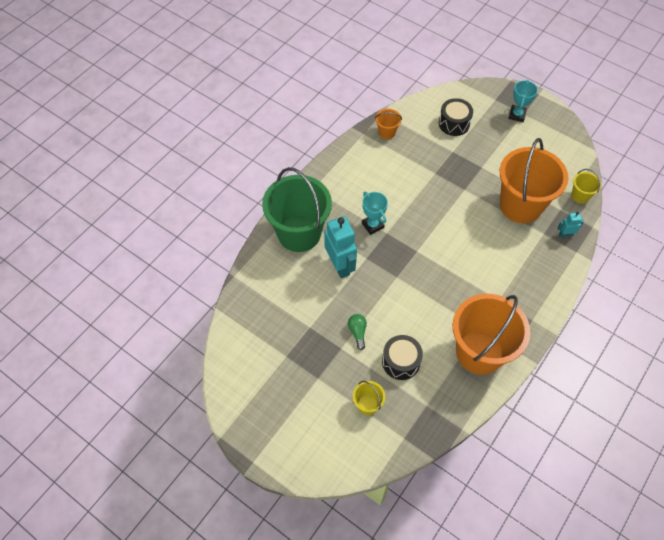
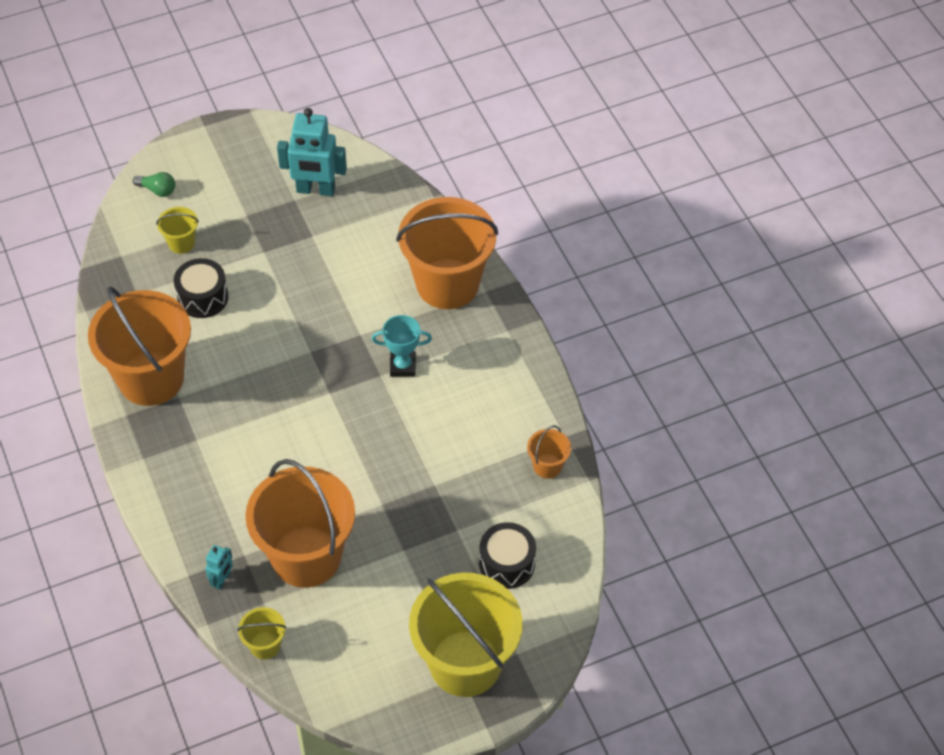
camera: 120 degrees right, 5 degrees down
green bucket [262,167,332,252] -> orange bucket [396,197,498,309]
turquoise robot [324,216,357,278] -> turquoise robot moved to [277,108,347,196]
green light bulb [348,314,367,350] -> green light bulb moved to [133,172,175,197]
turquoise trophy [508,80,538,122] -> yellow bucket [409,573,523,697]

